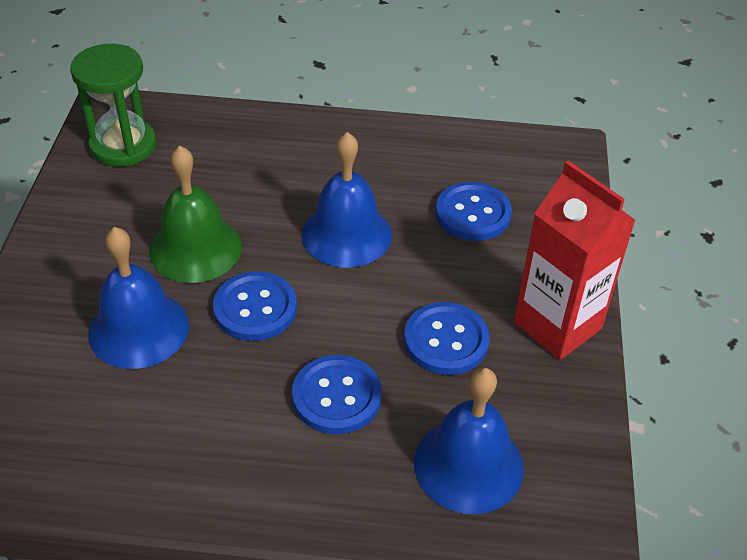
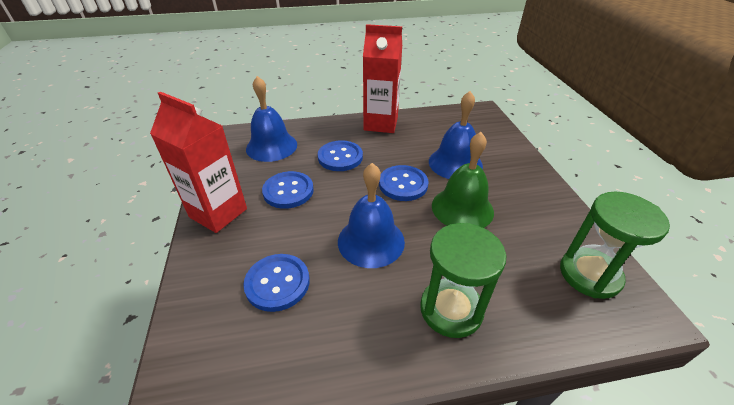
camera: 165 degrees right, 5 degrees down
none -> red carton [363,24,402,133]
none -> green hourglass [420,223,506,338]

